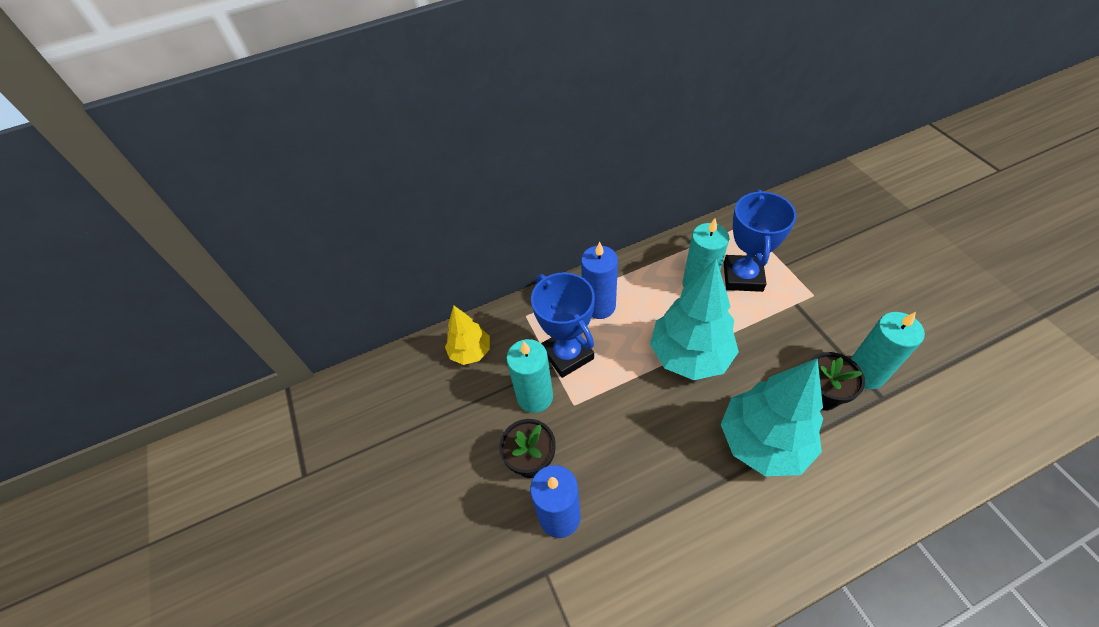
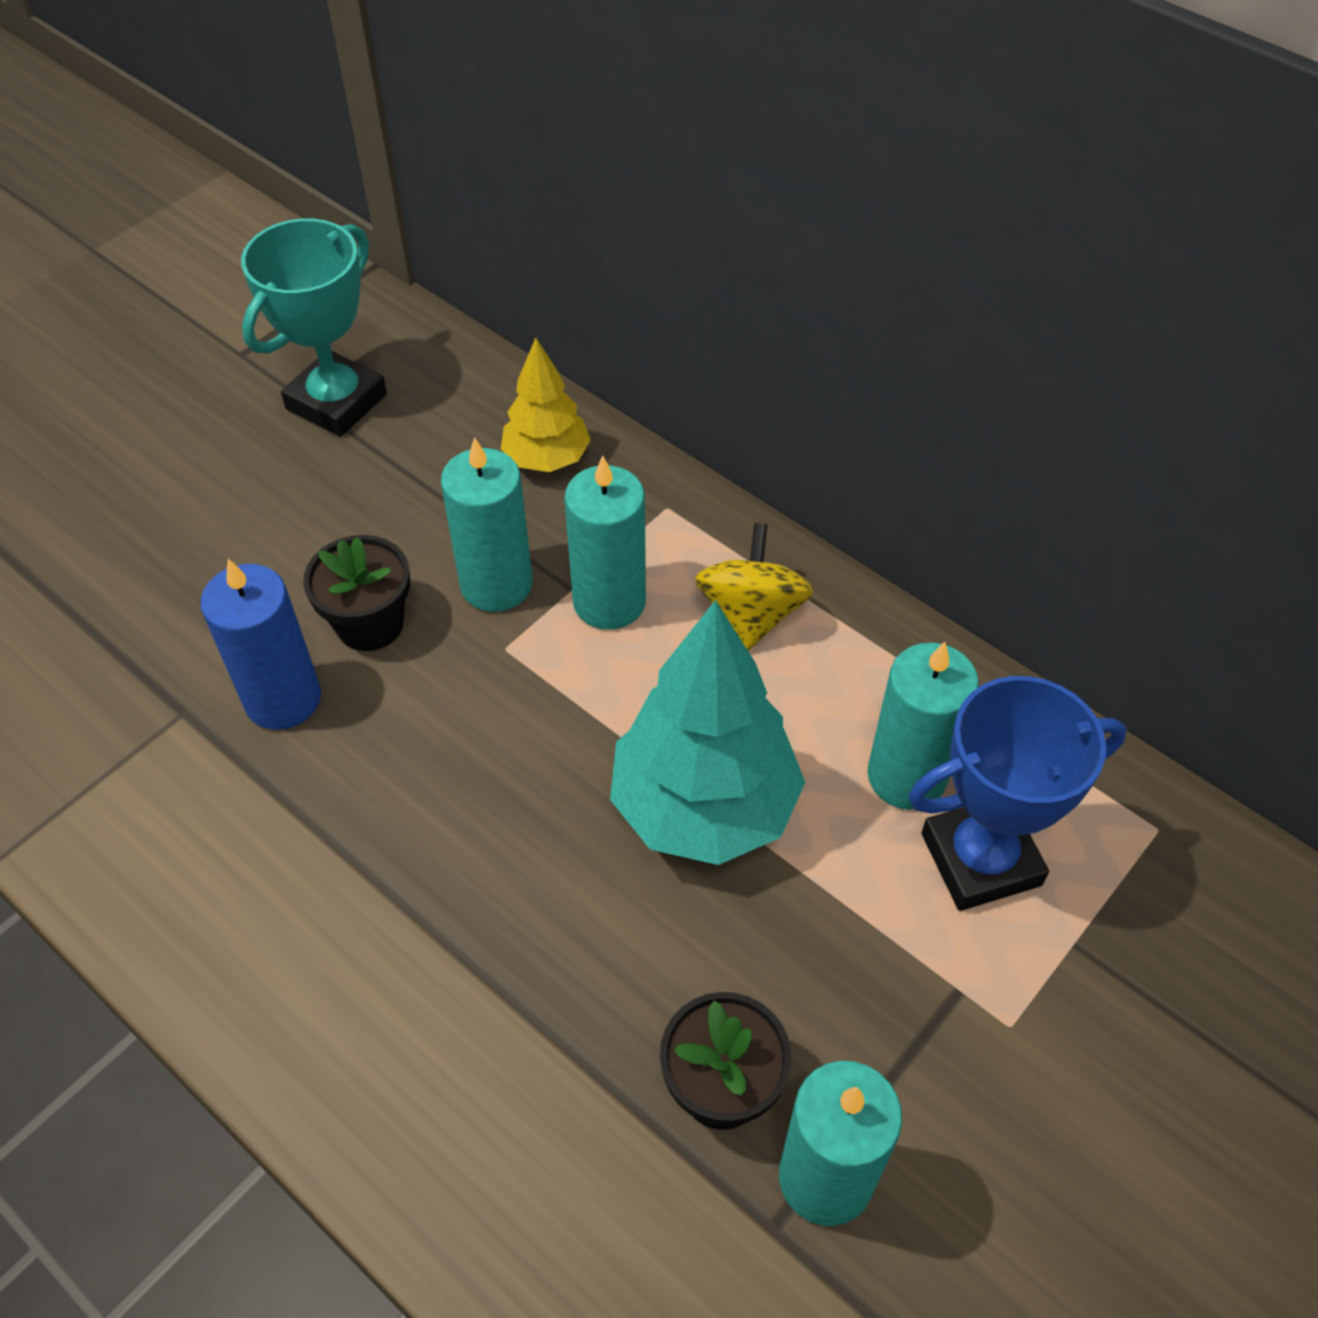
camera: 60 degrees right, 0 degrees up
blue trophy [531,272,595,378] -> turquoise candle [564,456,646,630]
blue candle [581,242,618,319] -> yellow spinning top [695,523,814,651]
turquoise tree [721,358,823,476] -> none
none -> turquoise trophy [241,218,387,437]

